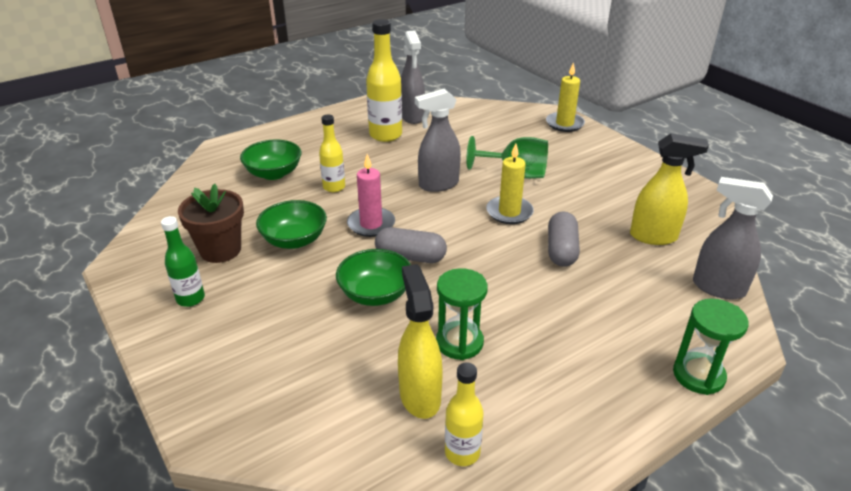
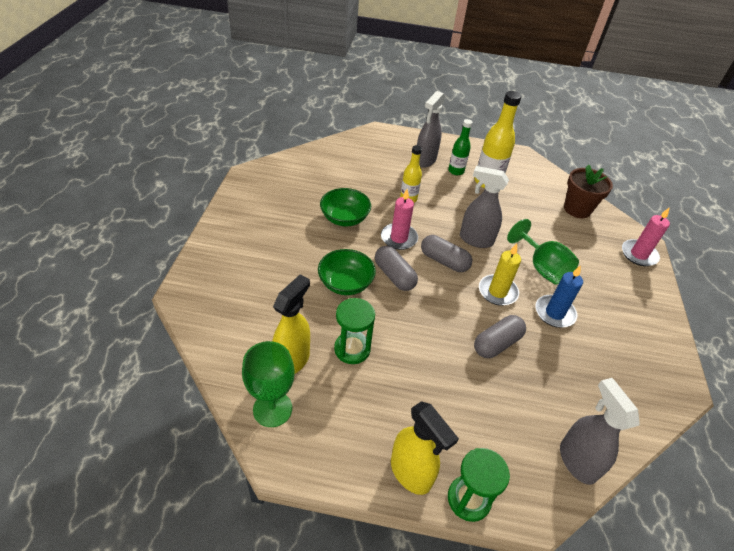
camera: 40 degrees right, 10 degrees up
green bottle [161,216,205,307] -> green bottle moved to [448,119,473,175]
brown flower pot [178,184,244,263] -> brown flower pot moved to [564,164,613,218]
green bowl [240,140,301,180] -> none
grey spray bottle [401,30,425,124] -> grey spray bottle moved to [417,91,445,168]
yellow bottle [445,362,484,466] -> green goblet [242,341,295,427]
yellow candle [546,62,585,132] -> pink candle [622,208,670,266]
yellow spray bottle [630,133,709,245] -> yellow spray bottle moved to [391,401,459,495]
none -> grey capsule [421,235,472,272]
none -> blue candle [535,265,583,328]

